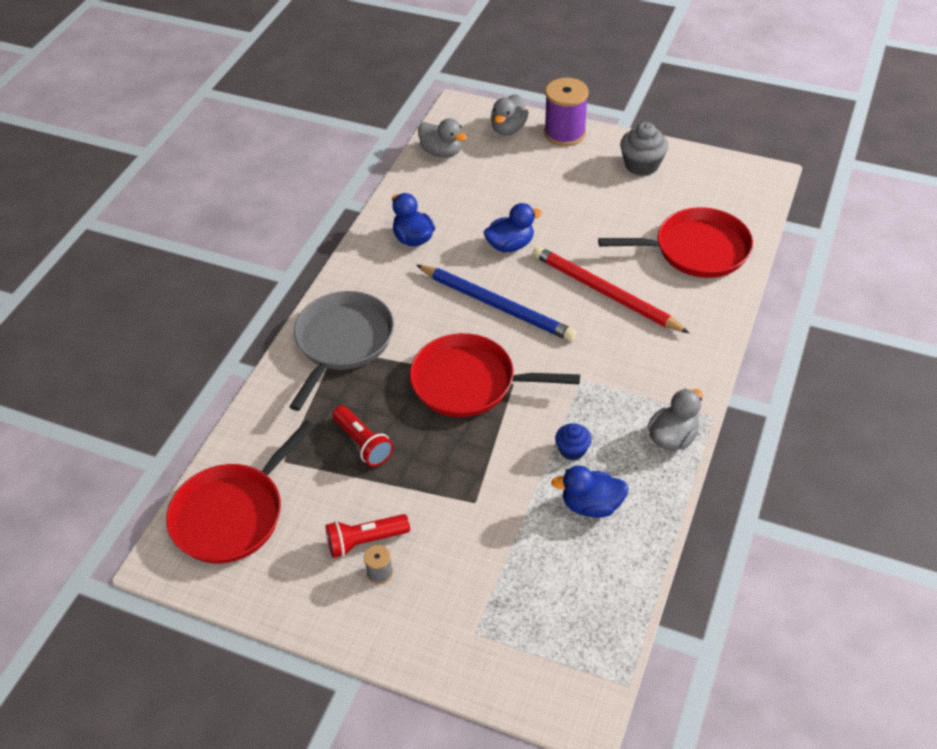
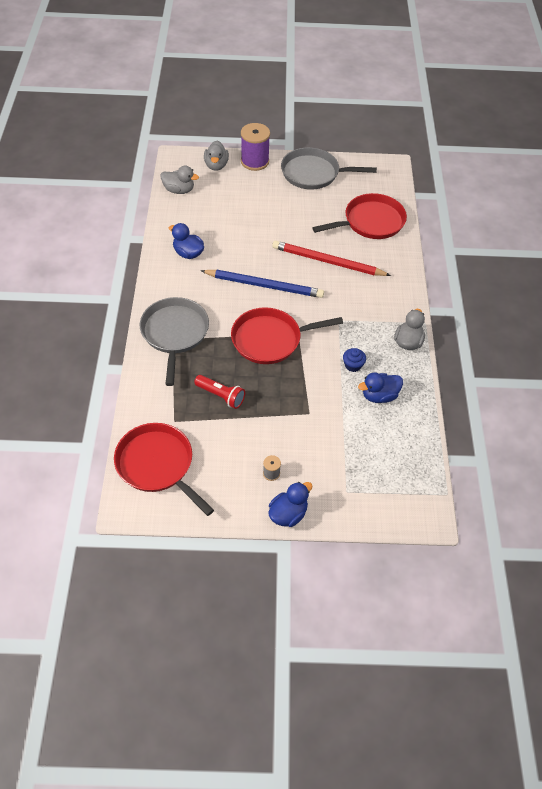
camera: 25 degrees left, 5 degrees up
red pan [166,420,315,564] -> red pan turned 120 degrees clockwise [114,423,214,516]
red flashlight [326,514,410,558] -> none
blue duck [484,203,542,252] -> blue duck moved to [268,482,313,527]
grey cupcake [620,122,668,176] -> grey pan [281,147,377,190]

